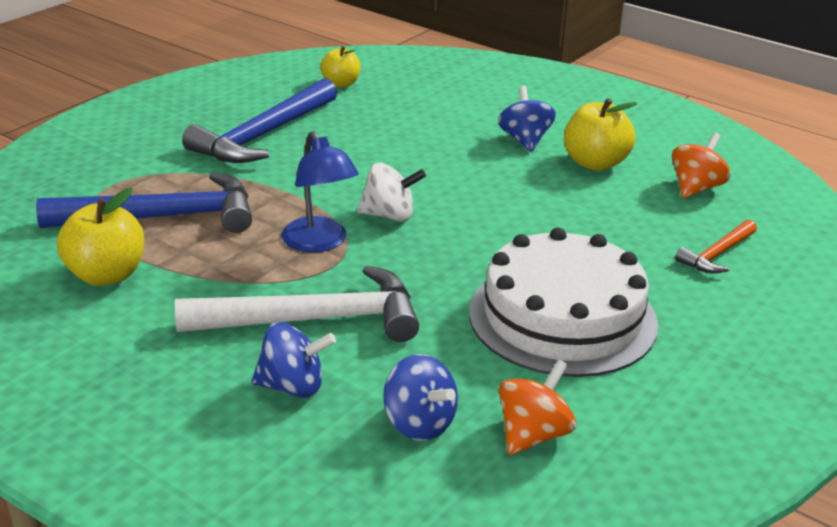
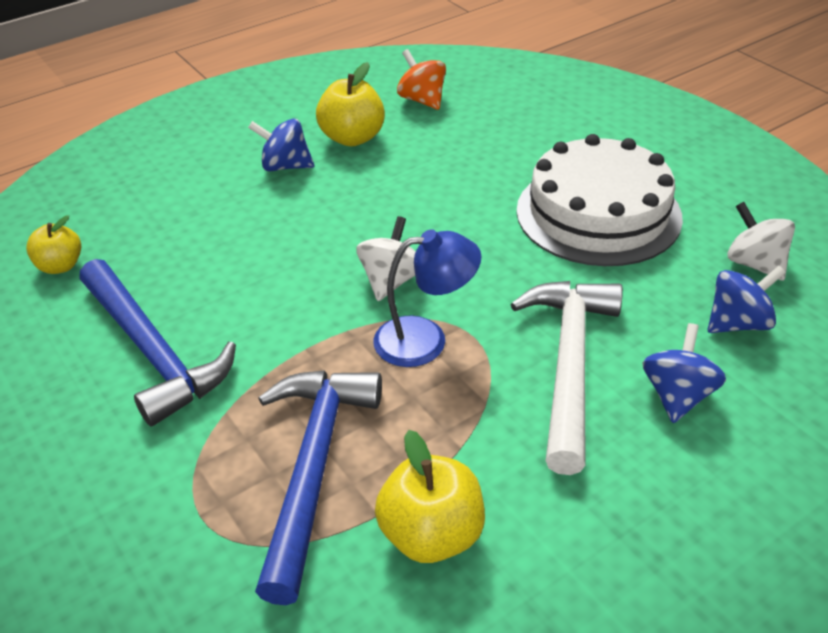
camera: 70 degrees left, 10 degrees up
orange spinning top [499,360,576,455] -> white spinning top [727,202,795,281]
orange hammer [675,219,757,273] -> none

